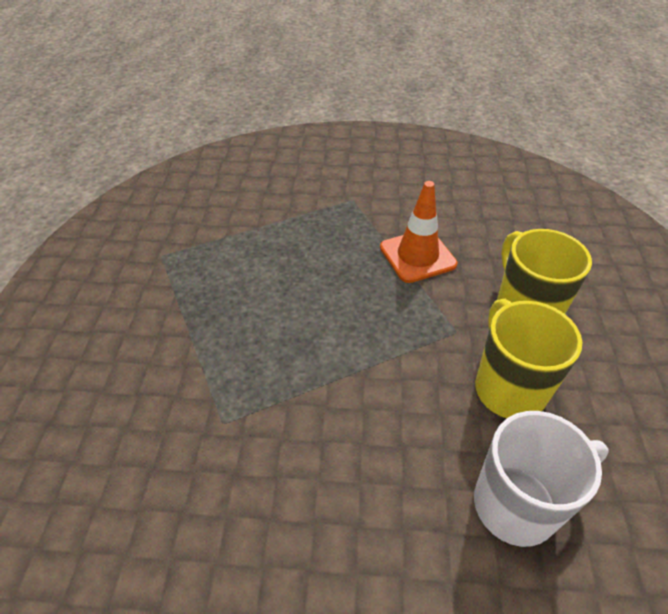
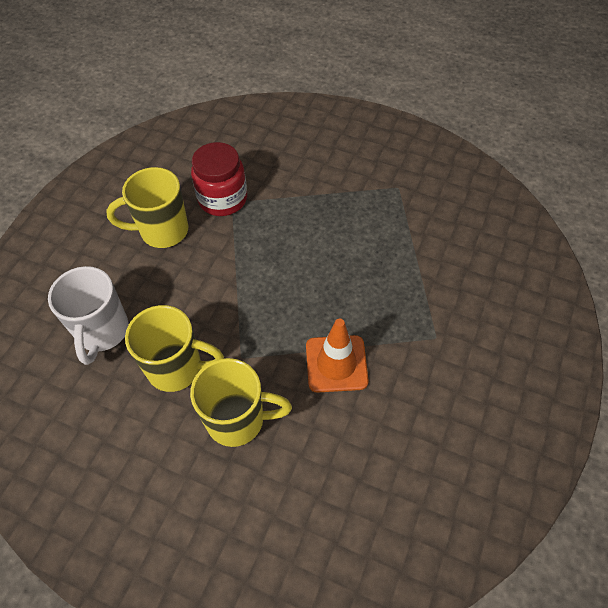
camera: 110 degrees right, 10 degrees up
none -> yellow mug [106,167,188,248]
none -> red jar [191,142,247,216]

